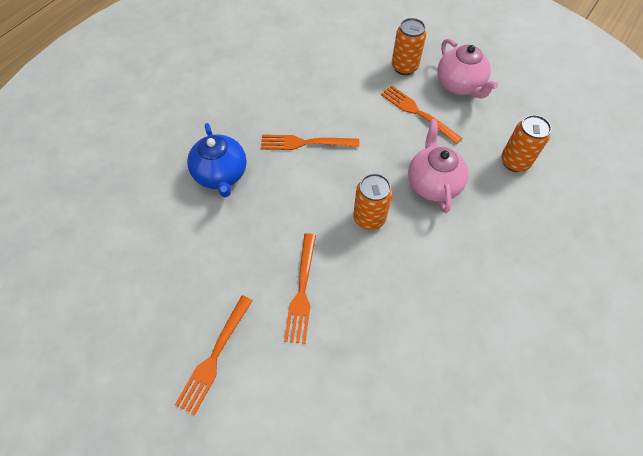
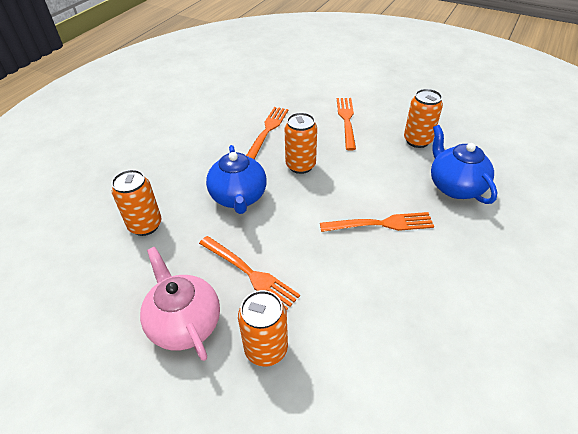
camera: 175 degrees right, 15 degrees down
orange fork [175,295,253,415] -> orange fork moved to [246,107,288,159]
pink teapot [408,119,468,213] -> blue teapot [206,145,267,214]
none -> orange can [404,89,443,148]

